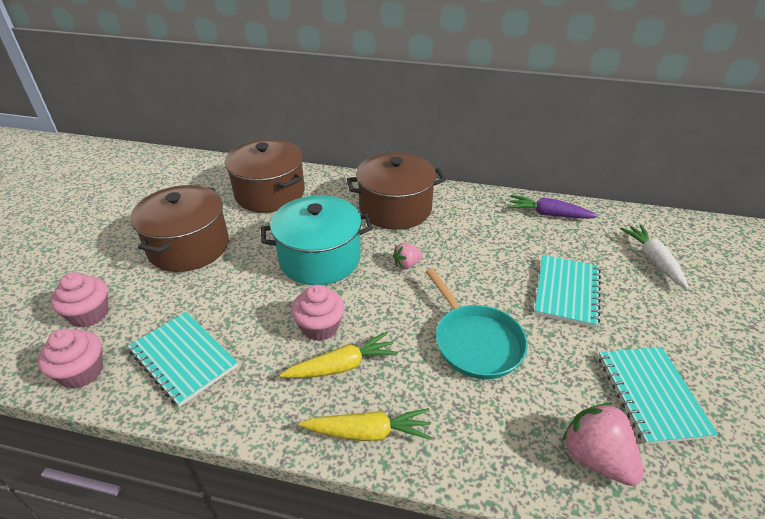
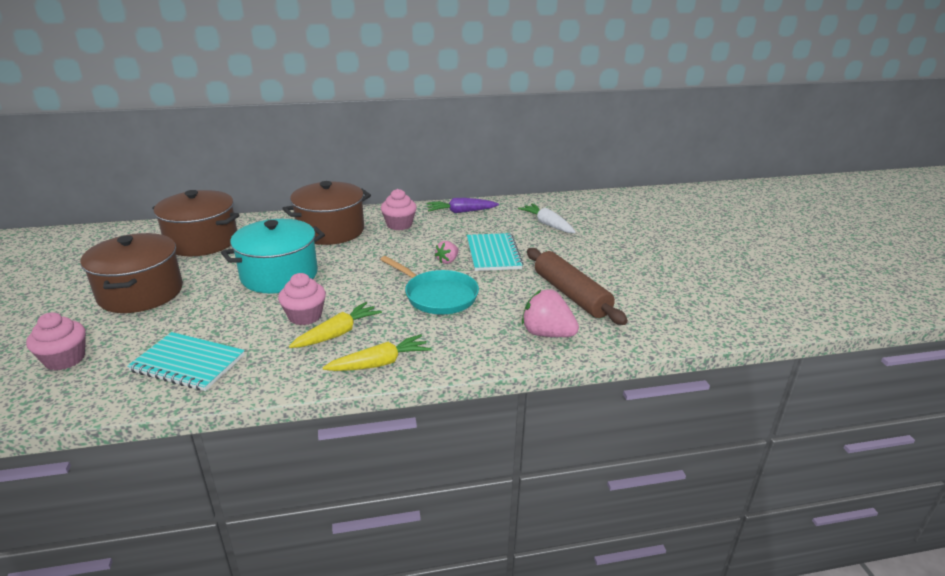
camera: 25 degrees left, 10 degrees down
pink cupcake [38,329,103,389] -> pink cupcake moved to [381,189,417,230]
pink strawberry [393,243,423,270] -> pink strawberry moved to [435,241,459,264]
turquoise notebook [598,347,718,445] -> brown rolling pin [527,248,628,325]

